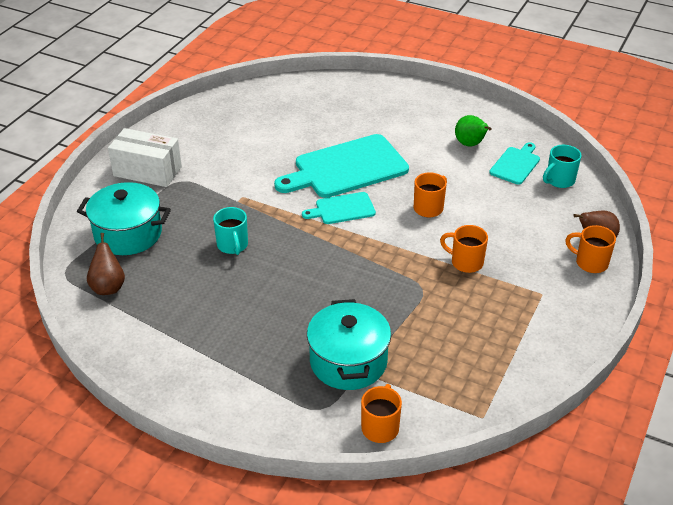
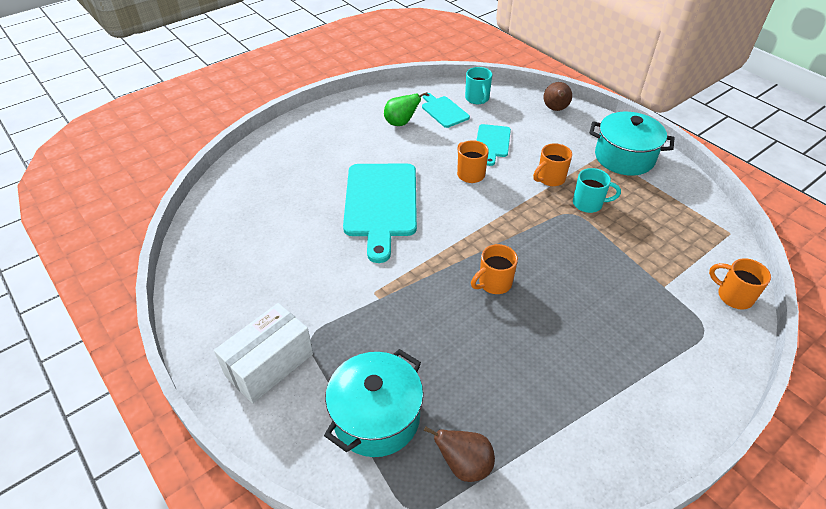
camera: 65 degrees left, 5 degrees up
turquoise mug [213,207,248,255] -> turquoise mug moved to [573,168,621,213]
turquoise cutting board [302,192,376,224] -> turquoise cutting board moved to [476,124,511,166]
turquoise pot [307,299,391,390] -> turquoise pot moved to [589,112,674,176]
orange mug [565,225,616,273] -> orange mug moved to [471,244,518,294]

